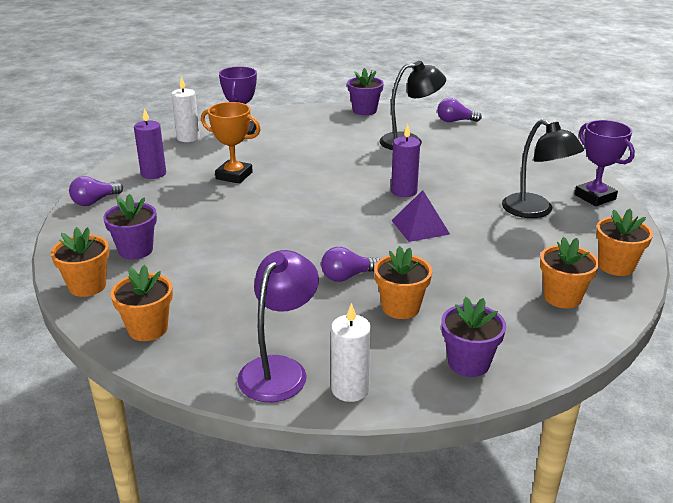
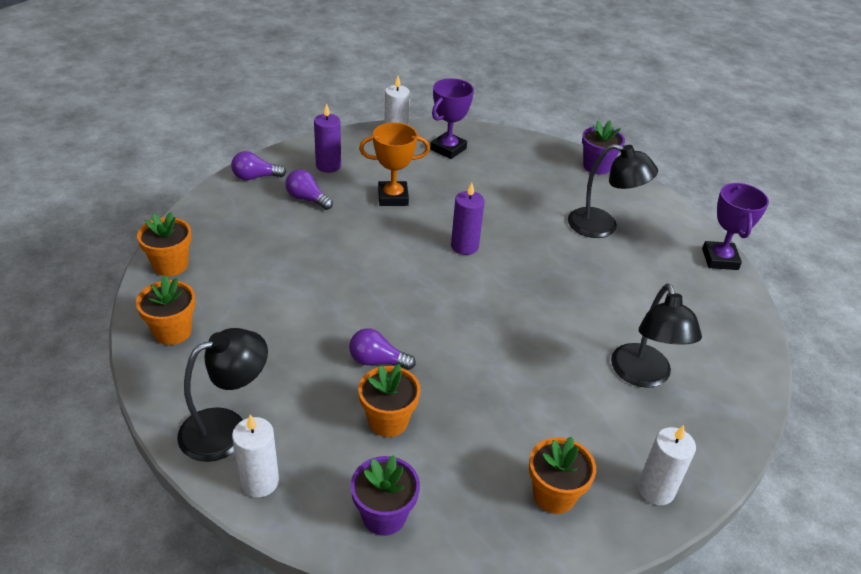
camera: 30 degrees right, 10 degrees up
purple flower pot [103,194,157,260] -> none
orange trophy [201,102,261,184] -> orange trophy turned 60 degrees counterclockwise [359,122,430,206]
purple lamp [237,250,319,402] -> black lamp [177,328,268,462]
purple candle [391,124,420,197] -> purple candle moved to [451,183,485,255]
purple pyramid [391,190,450,242] -> none
purple light bulb [437,98,482,122] -> purple light bulb moved to [285,169,333,210]
purple trophy [574,120,635,206] -> purple trophy moved to [702,183,769,270]
orange flower pot [596,209,653,276] -> white candle [638,425,696,505]

